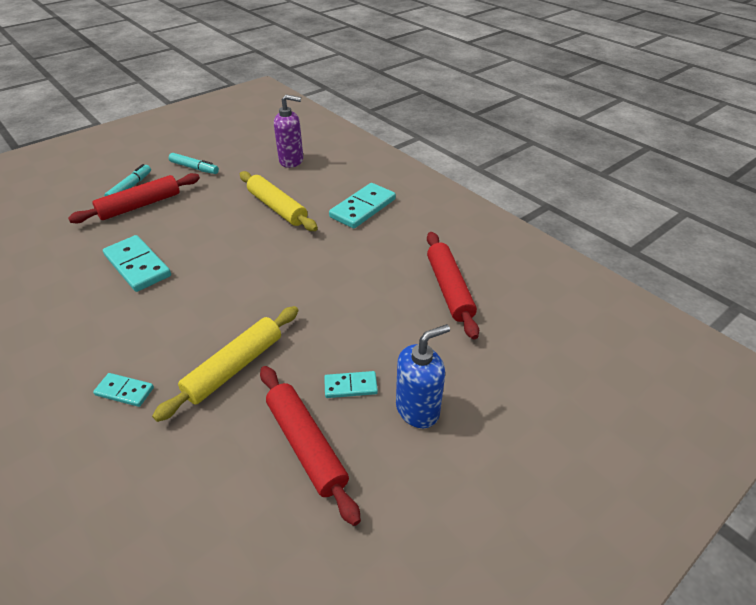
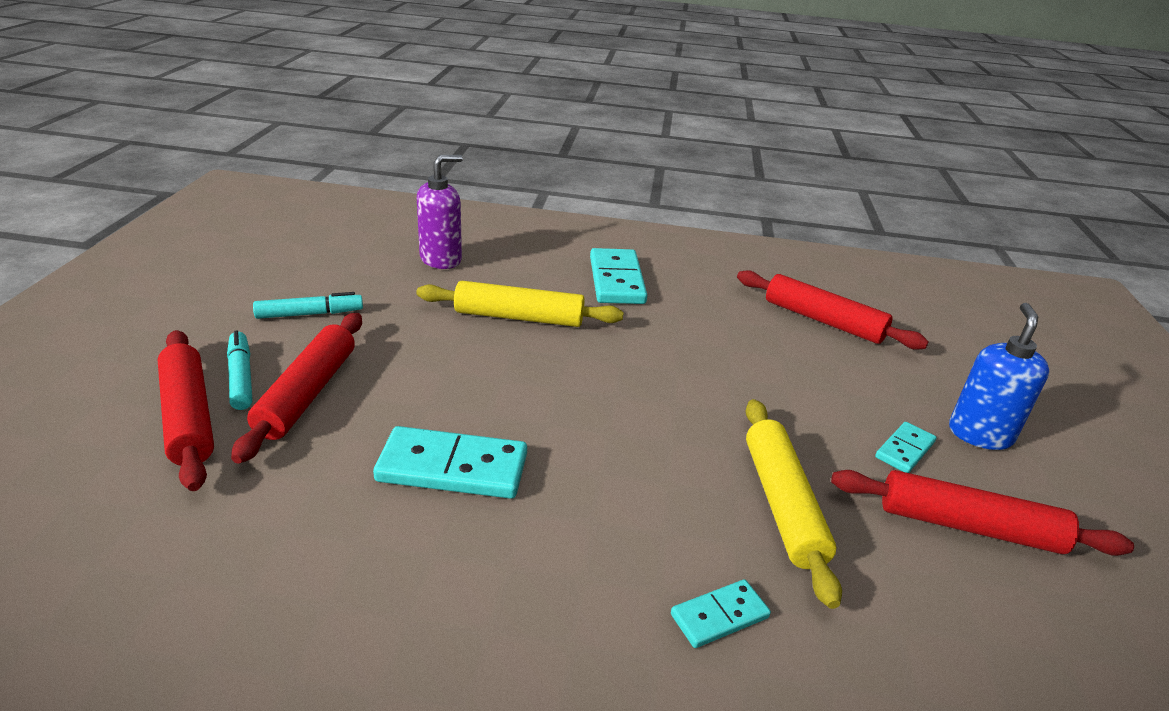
camera: 45 degrees left, 10 degrees down
none -> red rolling pin [158,330,214,491]

